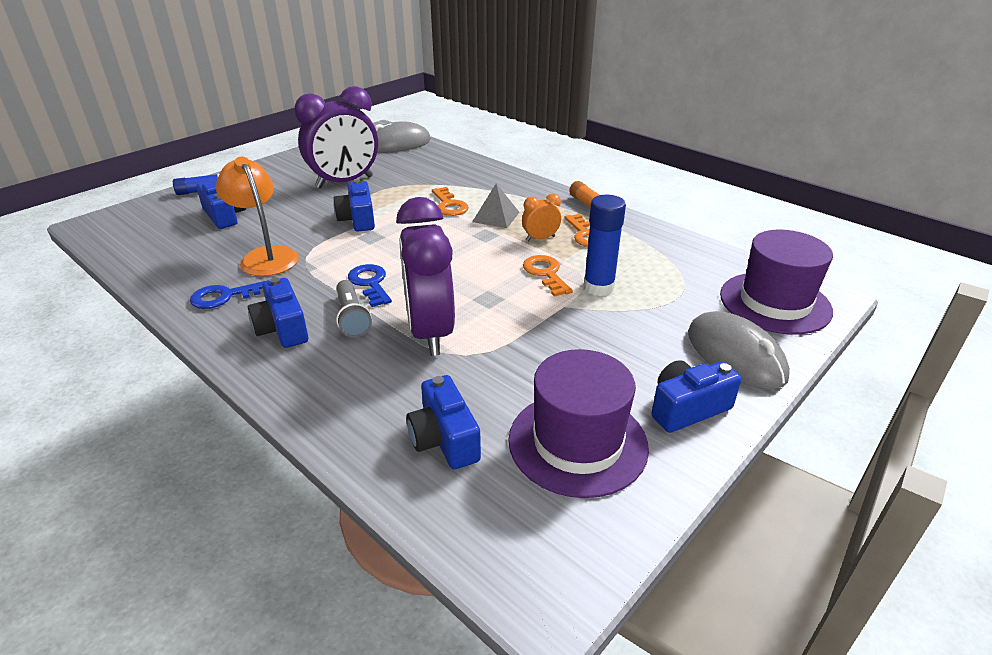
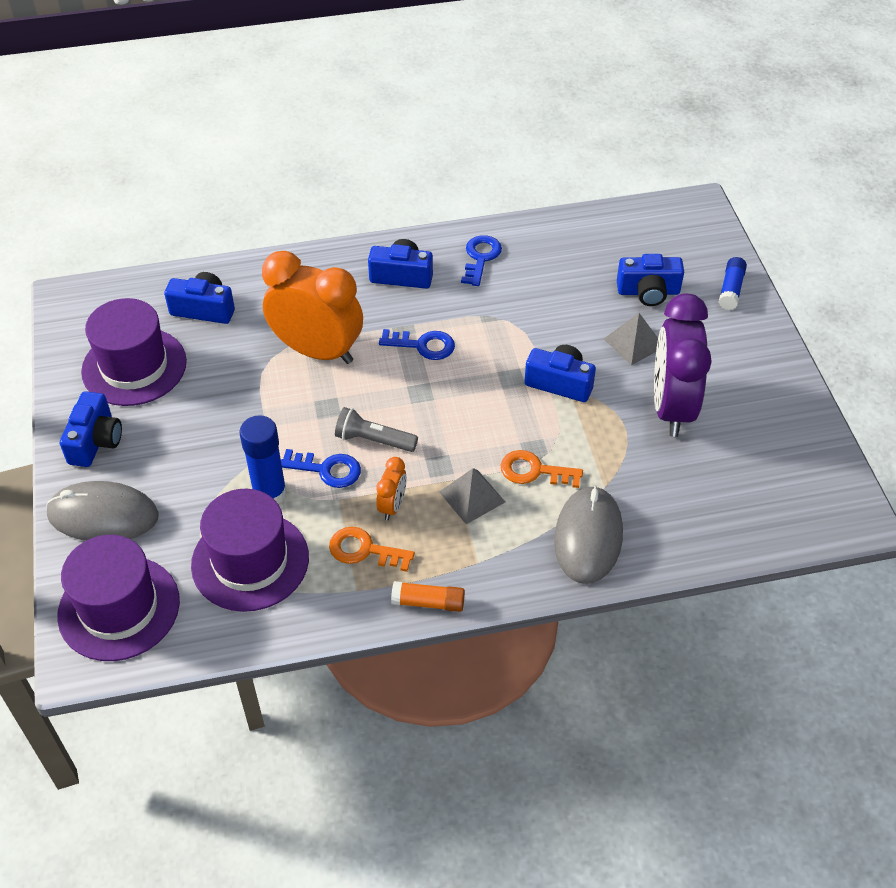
camera: 125 degrees right, 15 degrees up
orange lamp [216,157,299,276] -> none
grey flashlight [336,280,372,338] -> grey flashlight moved to [335,407,418,452]
grey mouse [375,122,431,152] -> grey mouse moved to [554,485,623,584]
purple clock [396,197,455,356] -> orange clock [262,251,363,364]
orange key [523,255,573,297] -> blue key [281,449,361,488]
none -> purple hat [191,489,309,612]
none -> grey pyramid [604,313,658,365]

